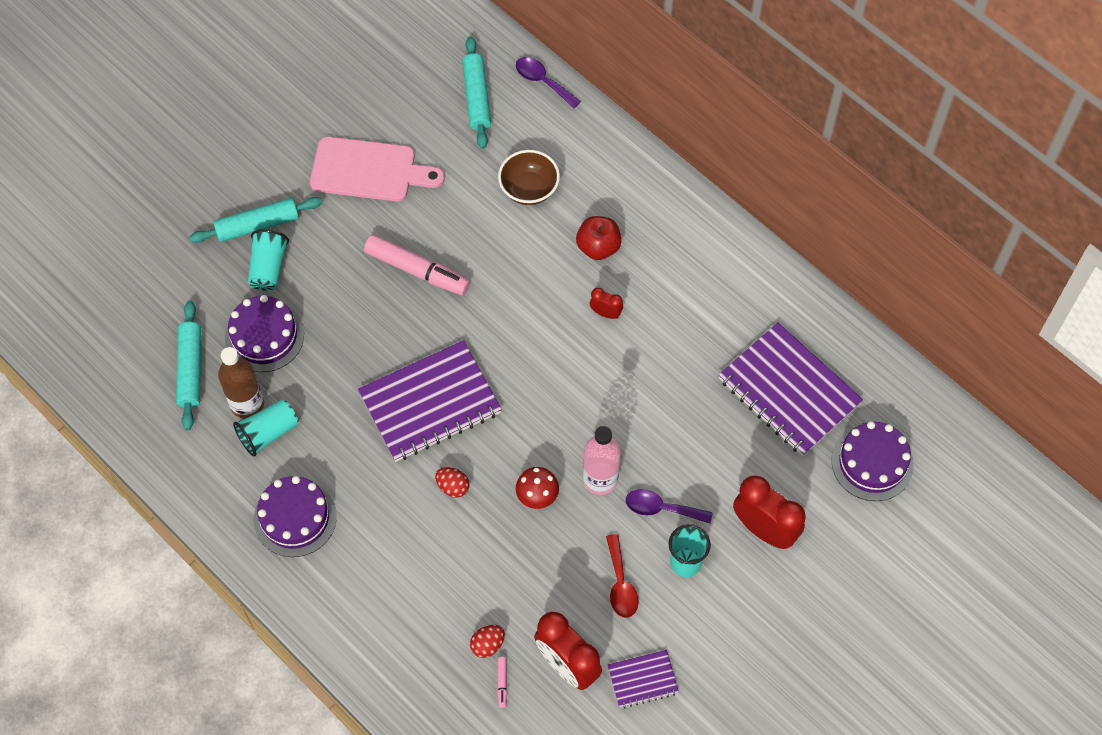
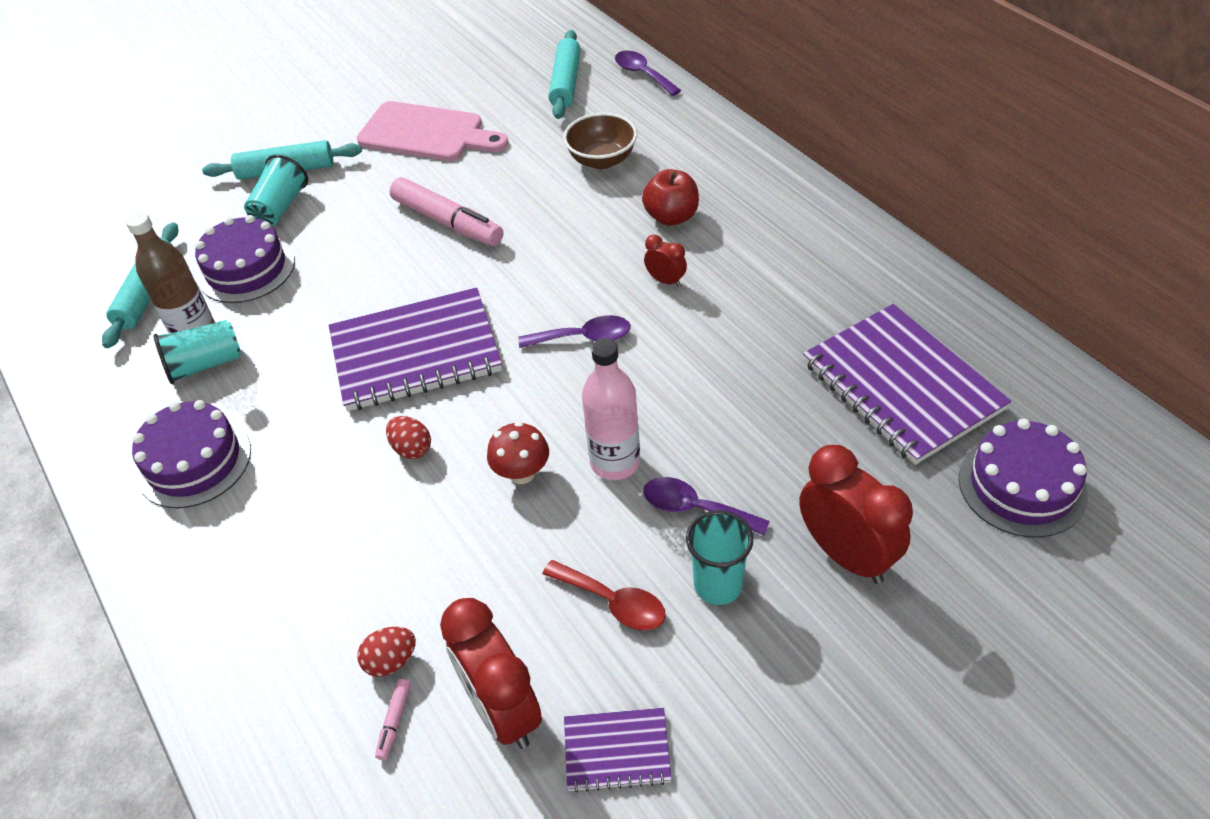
camera: 15 degrees right, 15 degrees down
red spoon [606,534,639,618] -> red spoon turned 60 degrees counterclockwise [542,560,666,631]
none -> purple spoon [518,315,631,348]

